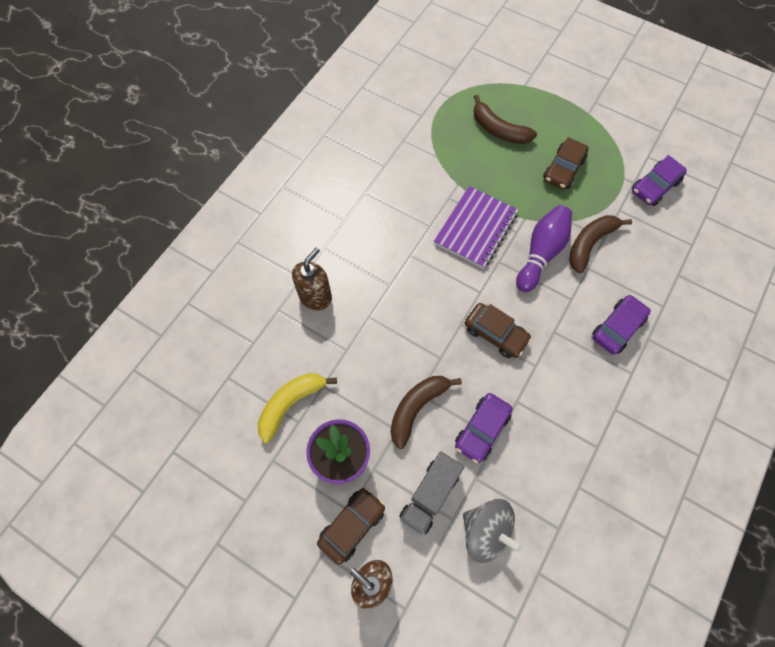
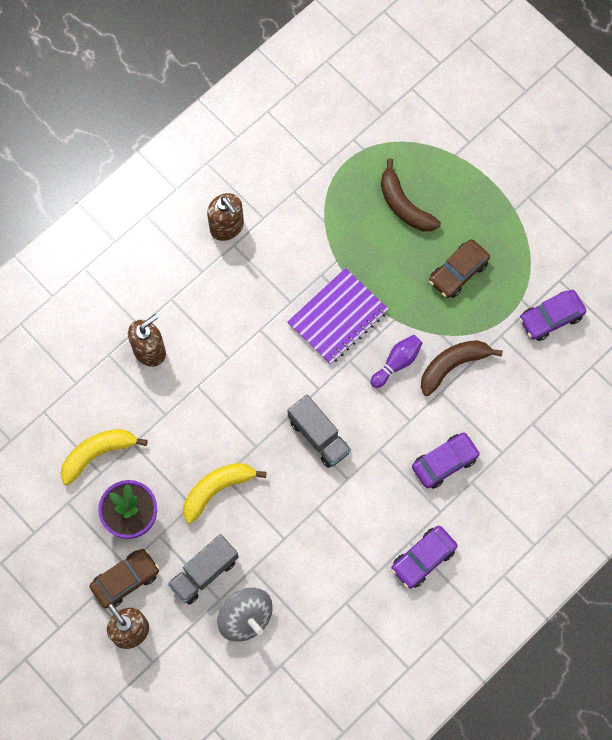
camera: 15 degrees right, 5 degrees up
brown banana [391,376,462,449] -> yellow banana [183,463,267,524]
purple car [455,393,513,463] -> purple car moved to [391,526,457,589]
brown car [465,303,532,358] -> grey truck [288,395,351,468]
purple bowling pin [516,205,572,292] -> purple bowling pin [370,335,422,388], size x0.64
none -> brown soap dispenser [207,193,244,241]

